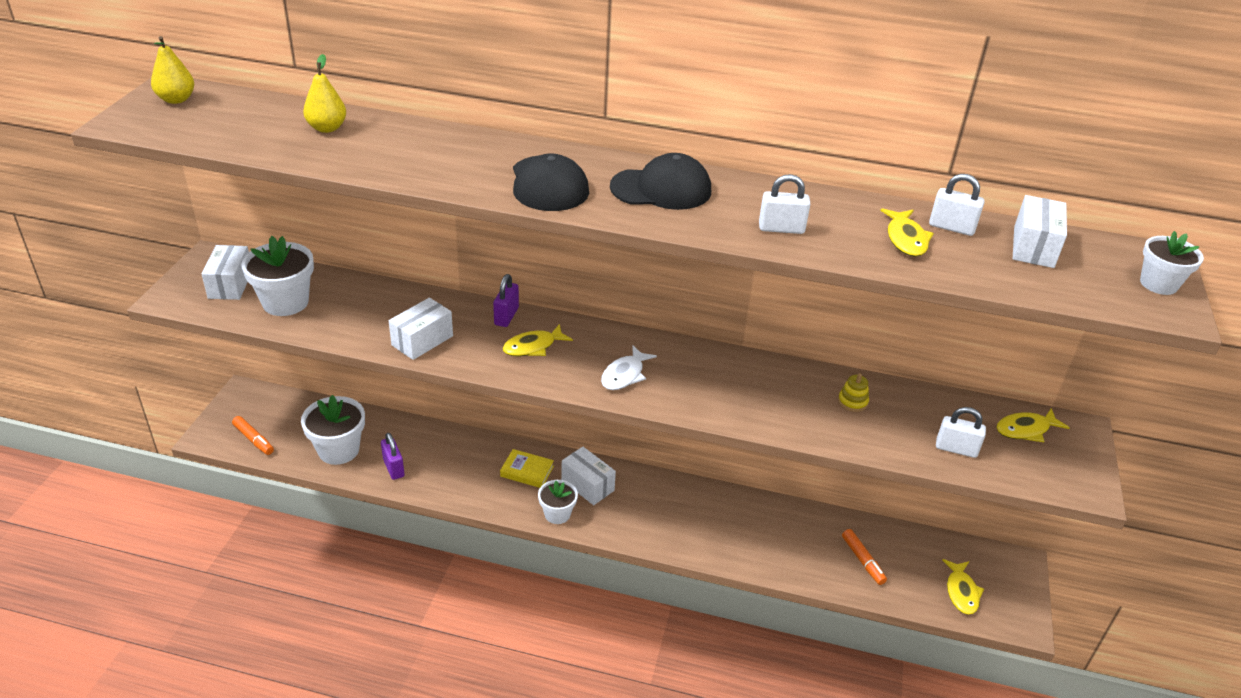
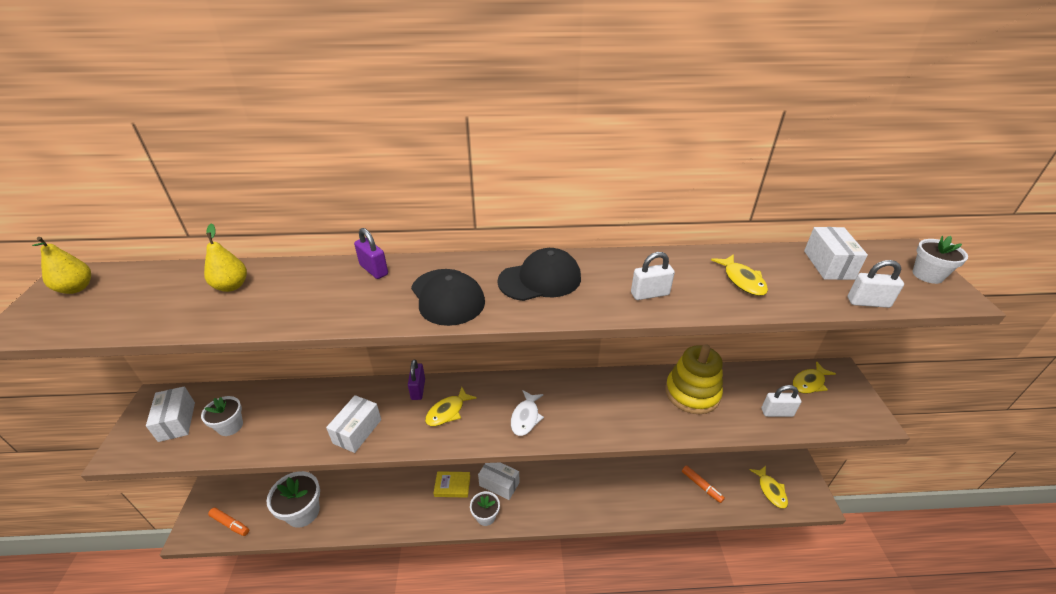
camera: 15 degrees left, 0 degrees up
white flower pot [241,236,314,316] -> white flower pot [201,396,243,436], size x0.61
purple padlock [381,433,405,480] -> purple padlock moved to [354,228,388,279]
yellow stacking toy [838,373,869,412] -> yellow stacking toy [665,344,723,414], size x2.44
white padlock [929,174,985,236] -> white padlock moved to [847,260,904,308]

